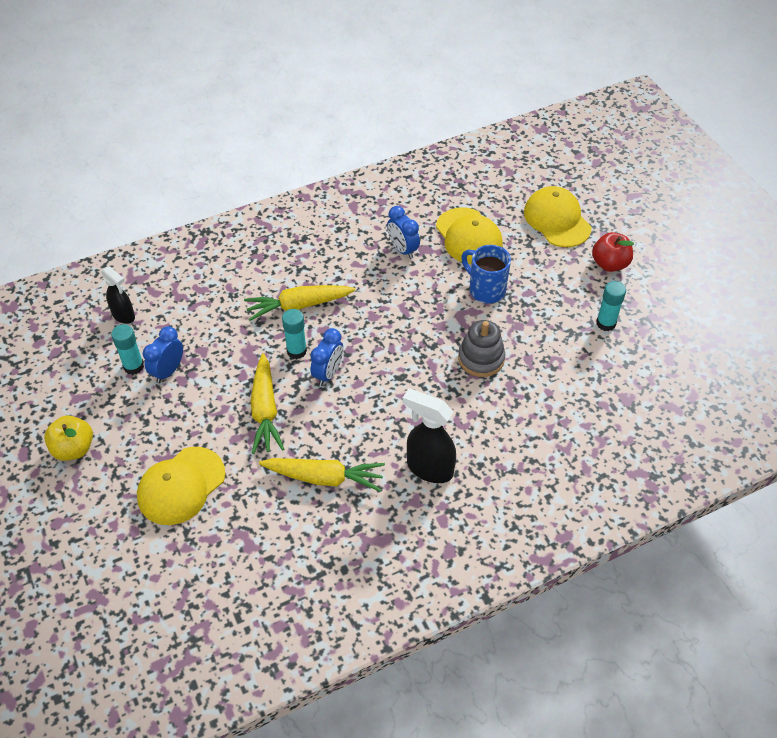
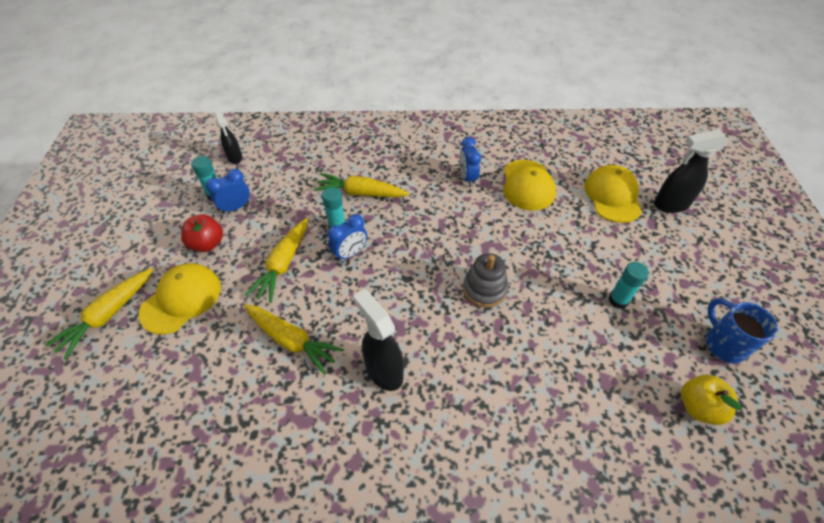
camera: 25 degrees right, 0 degrees up
yellow apple [44,415,93,461] -> yellow apple moved to [681,375,742,425]
yellow cap [137,447,225,525] -> yellow cap turned 150 degrees clockwise [139,263,221,335]
blue mug [461,245,511,303] -> blue mug moved to [706,298,778,363]
red apple [592,232,634,272] -> red apple moved to [181,214,223,252]
none -> yellow carrot [45,268,153,359]
none -> black spray bottle [654,129,729,213]

